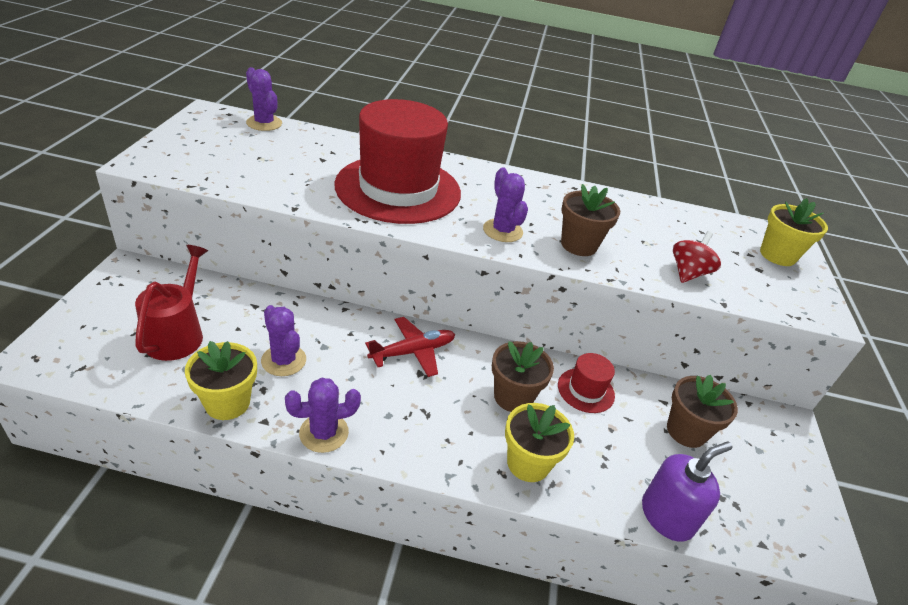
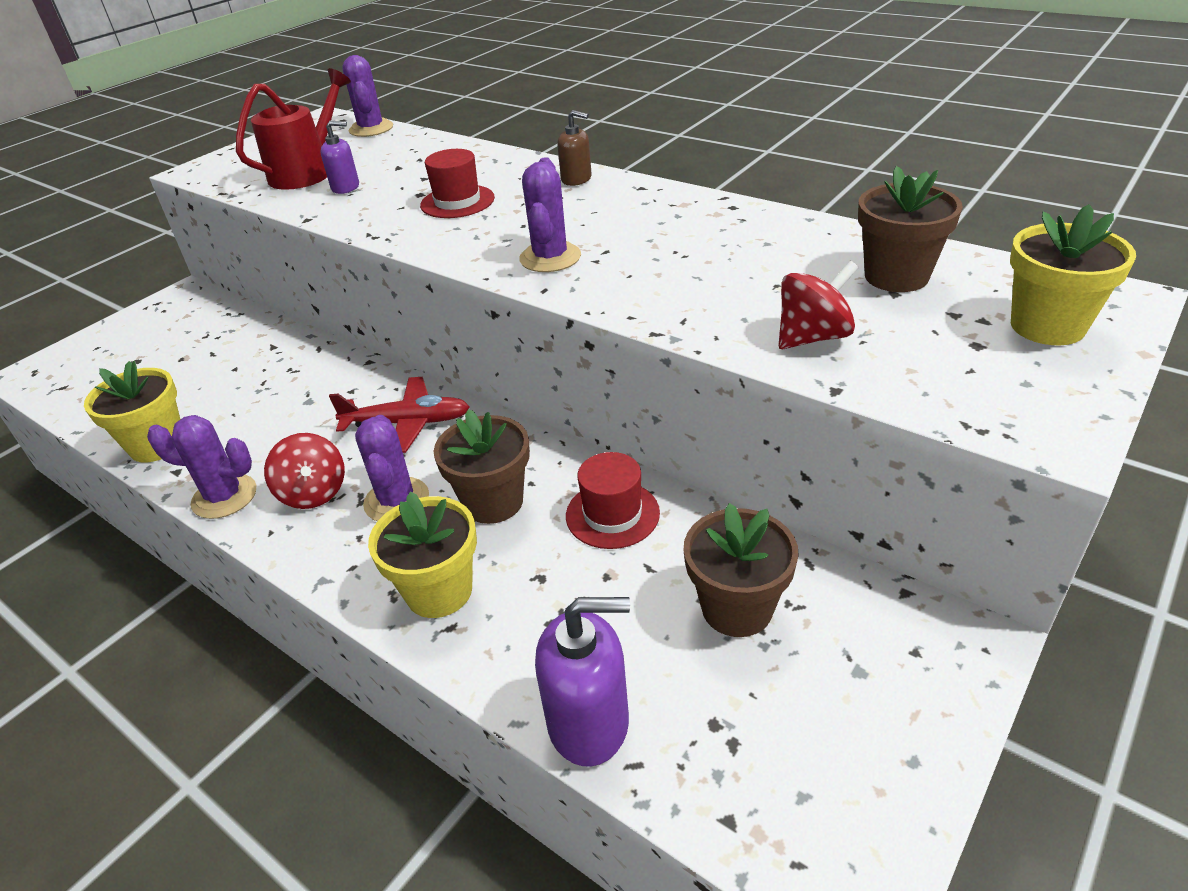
camera: 35 degrees right, 0 degrees up
red watering can [135,245,208,361] -> red watering can moved to [236,68,351,190]
purple cactus [261,305,306,376] -> purple cactus moved to [355,415,429,521]
red hat [334,99,461,224] -> red hat [420,149,495,218], size x0.42
brown flower pot [561,184,620,256] -> brown flower pot moved to [858,166,963,292]
none -> red spinning top [264,433,345,509]
none -> purple soap dispenser [320,121,359,194]
none -> brown soap dispenser [557,110,592,186]

